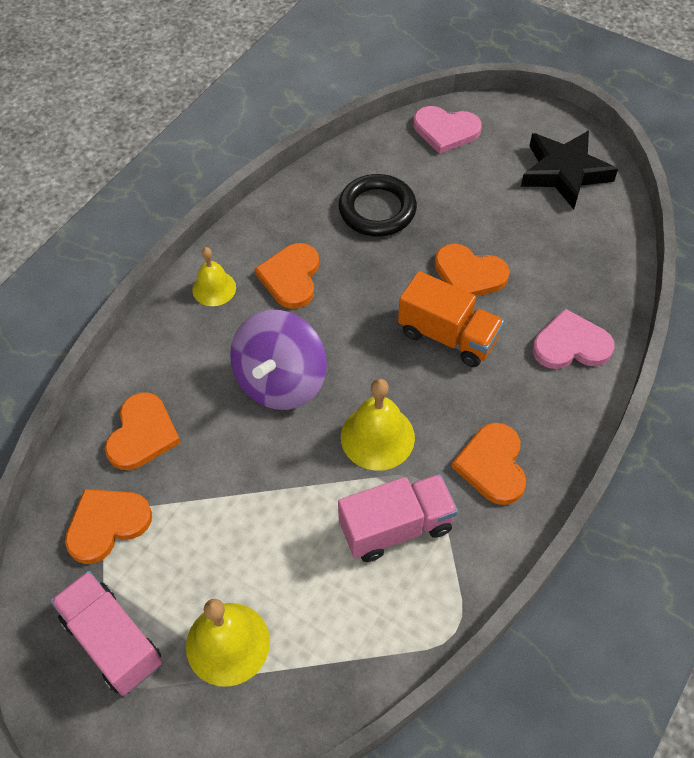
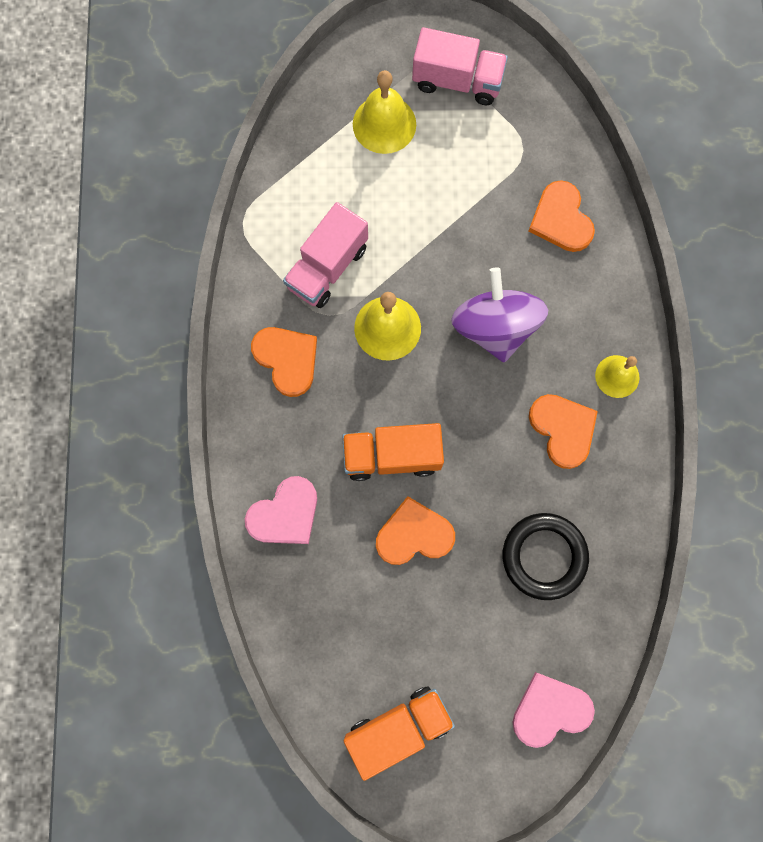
camera: 145 degrees right, 20 degrees up
orange heart [65,489,152,564] -> none
black star [521,131,618,209] -> orange truck [344,687,455,781]

